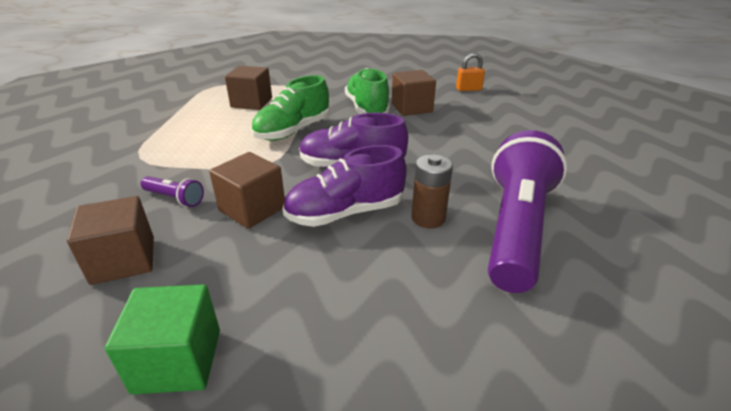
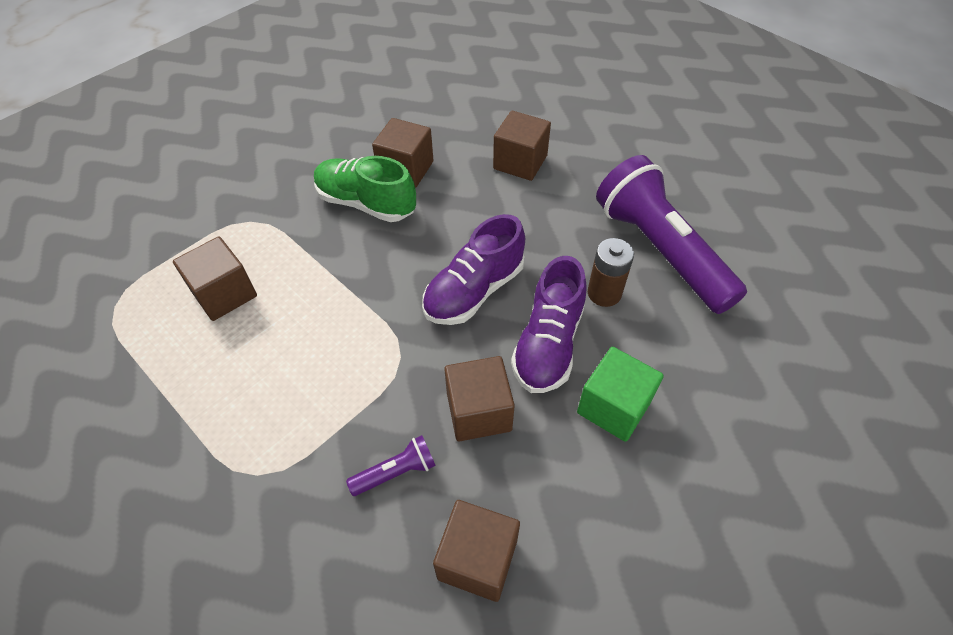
camera: 50 degrees left, 20 degrees up
green cube [105,285,220,395] -> green cube moved to [577,347,664,442]
green shoe [251,75,329,141] -> none
orange padlock [456,53,485,91] -> none
none -> brown cube [493,111,551,181]

